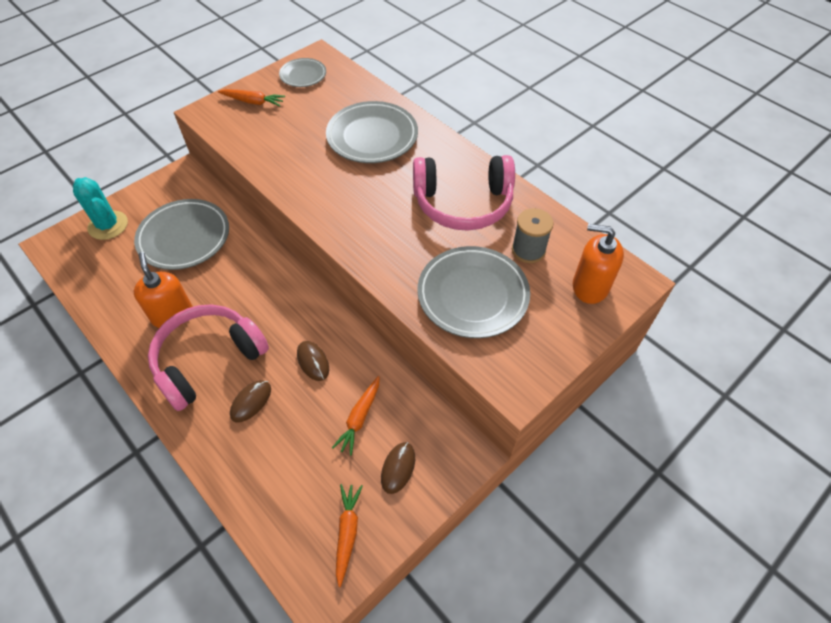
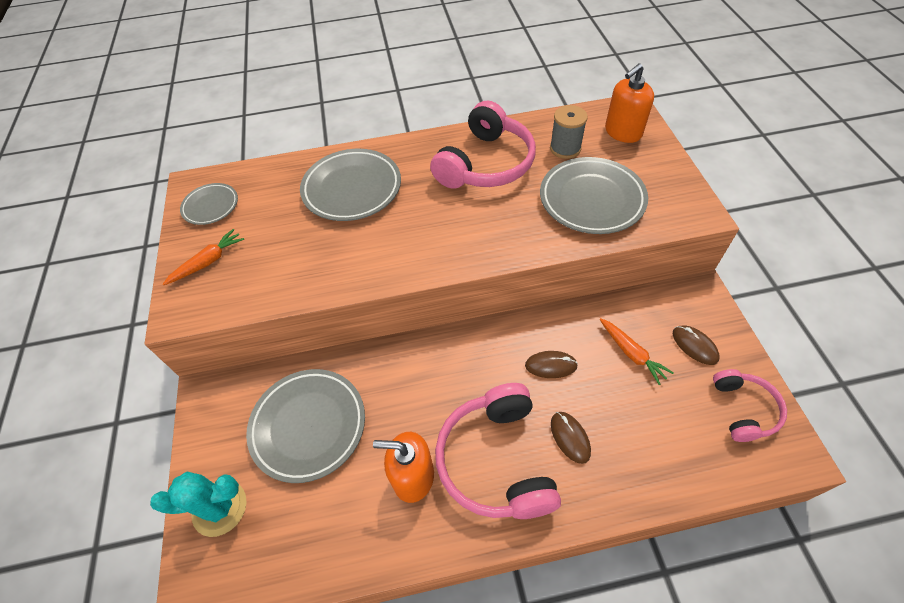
camera: 55 degrees left, 0 degrees up
orange carrot [336,484,363,587] -> pink headphones [713,369,787,442]

